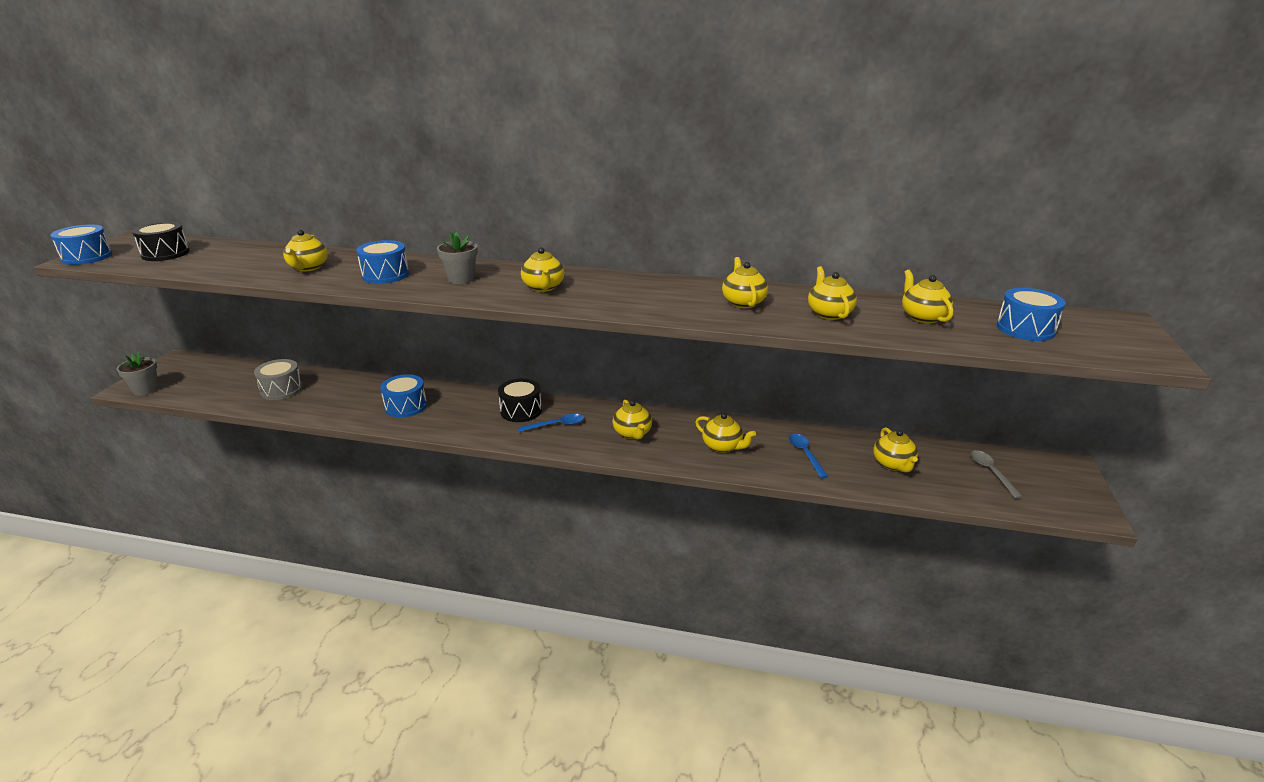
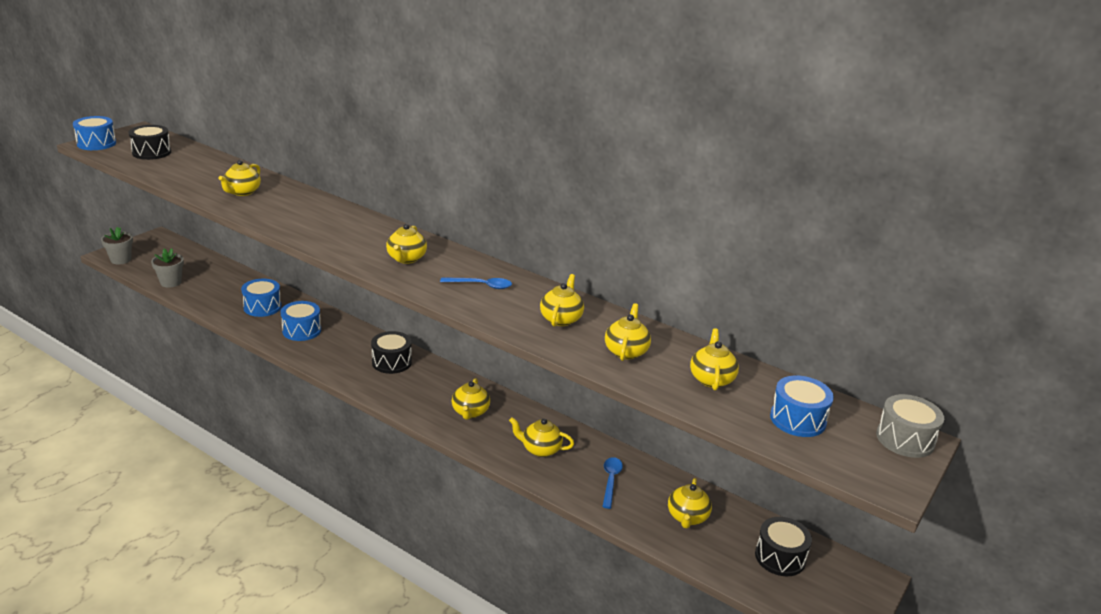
camera: 20 degrees right, 0 degrees up
grey drum [254,359,303,400] -> grey drum moved to [876,394,944,458]
blue drum [356,240,409,284] -> blue drum moved to [241,279,282,317]
grey flower pot [437,232,478,284] -> grey flower pot moved to [151,248,184,288]
blue spoon [518,414,584,432] -> blue spoon moved to [440,277,512,289]
yellow teapot [695,413,756,453] -> yellow teapot turned 135 degrees clockwise [509,417,574,457]
grey spoon [971,450,1023,499] -> black drum [755,517,812,576]

